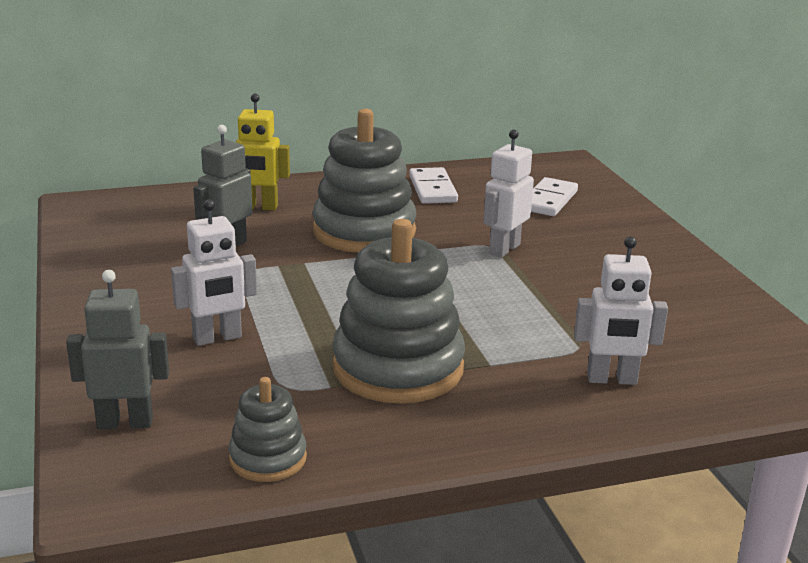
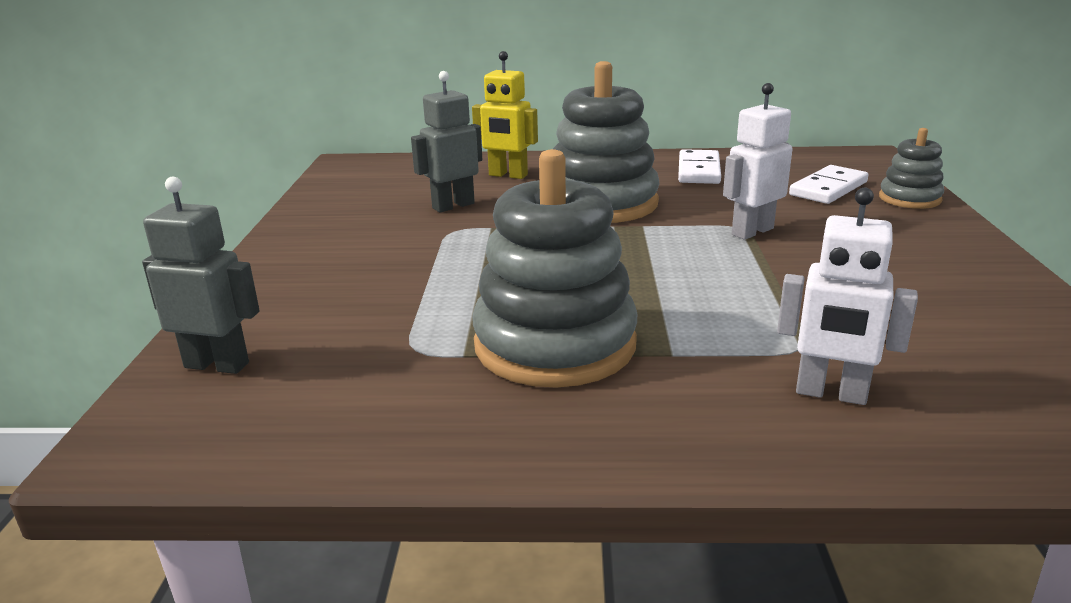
camera: 20 degrees right, 0 degrees up
white robot [171,199,257,346] -> none
grey stacking toy [228,377,307,482] -> grey stacking toy moved to [879,128,944,209]

